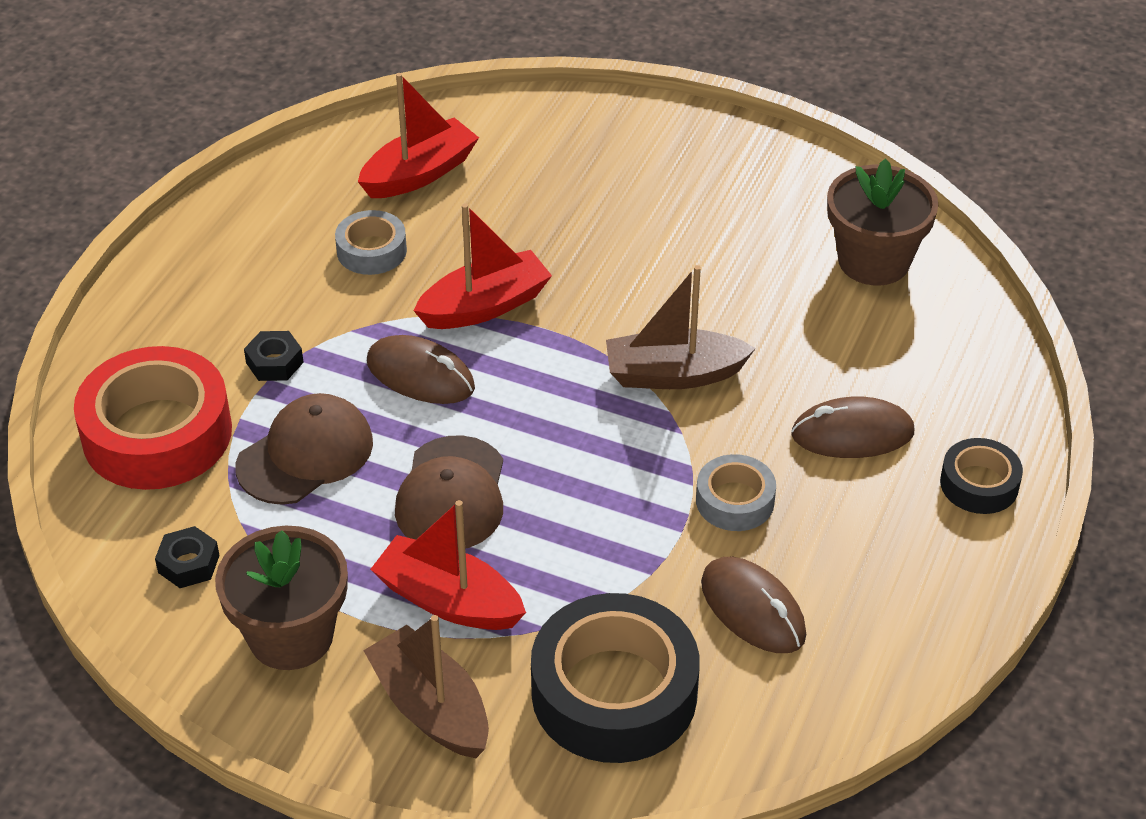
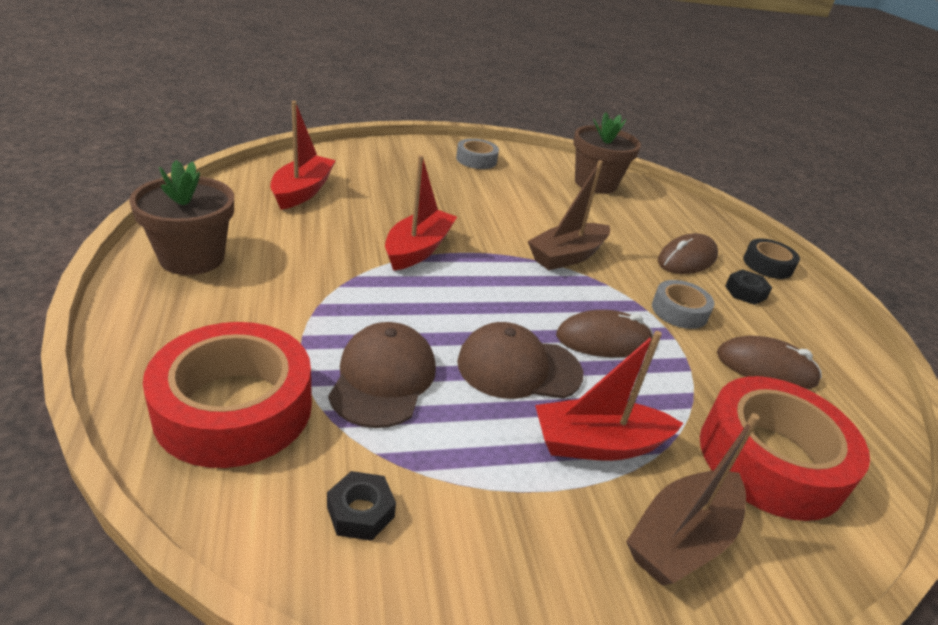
camera: 40 degrees left, 10 degrees down
brown flower pot [215,526,348,670] -> brown flower pot moved to [129,160,234,275]
black nut [244,331,304,381] -> black nut moved to [725,269,772,305]
grey tape [335,210,407,275] -> grey tape moved to [456,139,499,169]
brown boat [363,615,489,758] -> brown boat turned 60 degrees counterclockwise [626,413,760,585]
brown mouse [367,335,475,404] -> brown mouse moved to [556,310,653,357]
brown cap [395,435,503,549] -> brown cap turned 120 degrees clockwise [457,322,583,399]
black tape [531,593,700,763] -> red tape [700,376,870,521]

